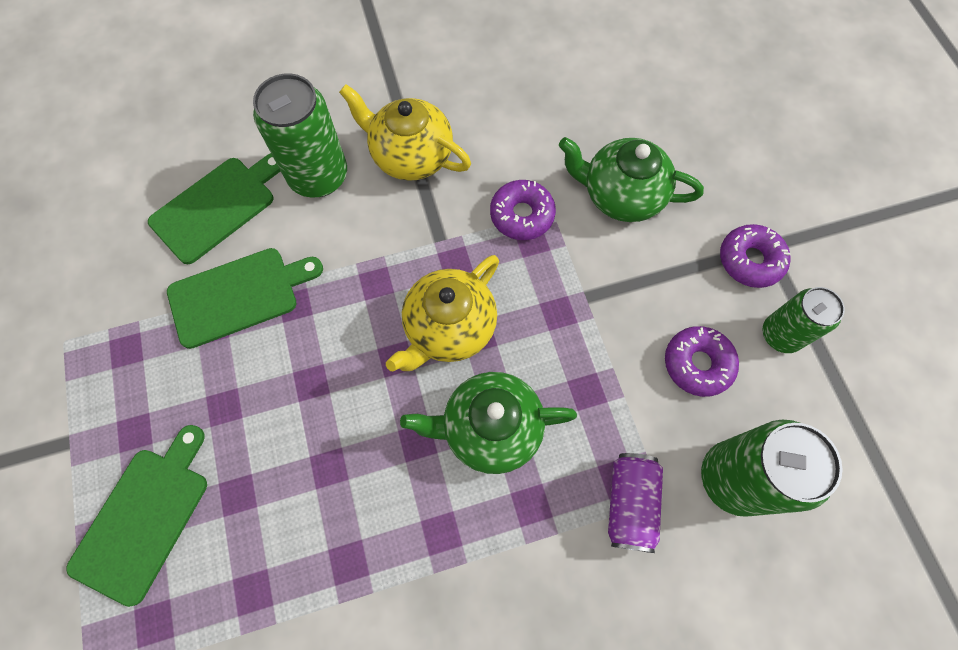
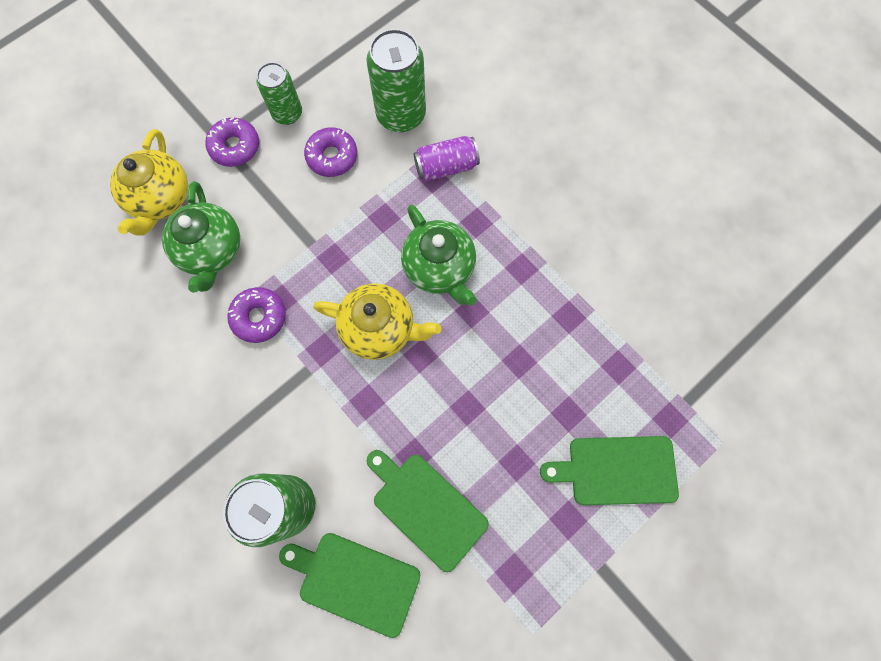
camera: 115 degrees left, 5 degrees up
yellow teapot [339,84,471,181] -> yellow teapot moved to [110,129,188,236]

